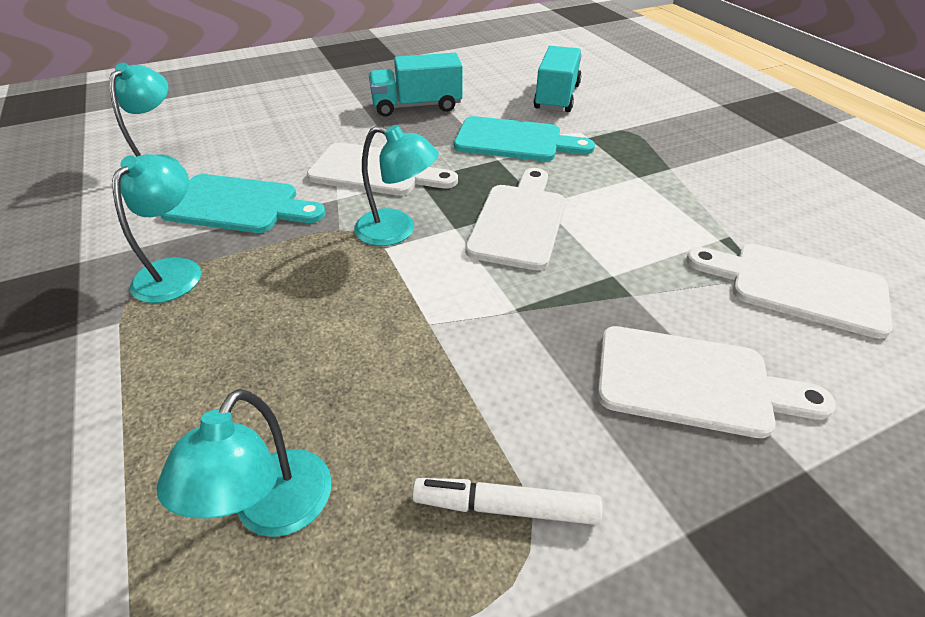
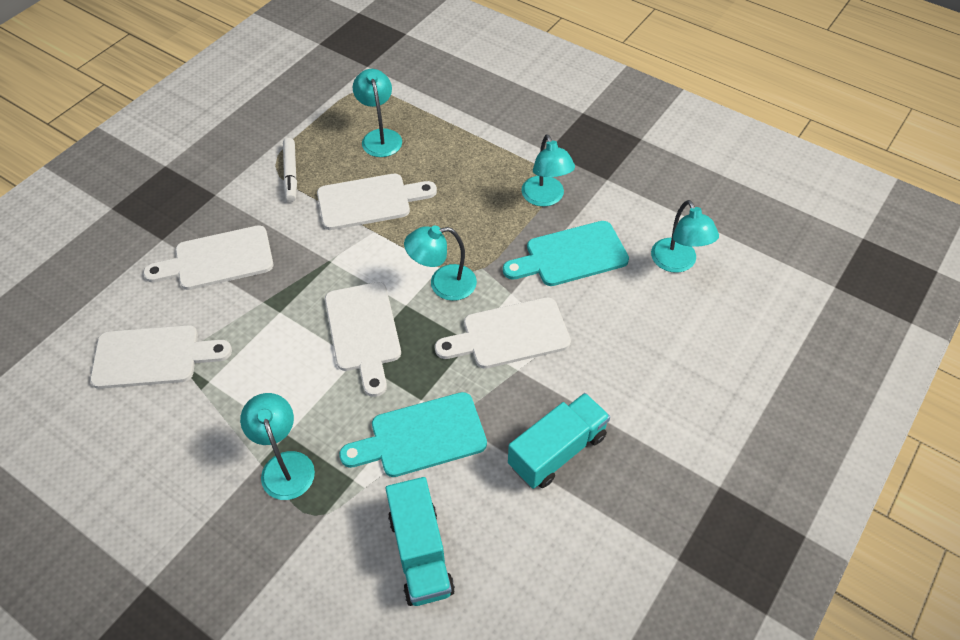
camera: 150 degrees right, 10 degrees up
white marker [412,478,603,525] -> white marker turned 105 degrees clockwise [283,138,297,202]
none -> turquoise lamp [240,393,315,500]
none -> white cutting board [317,174,437,230]

